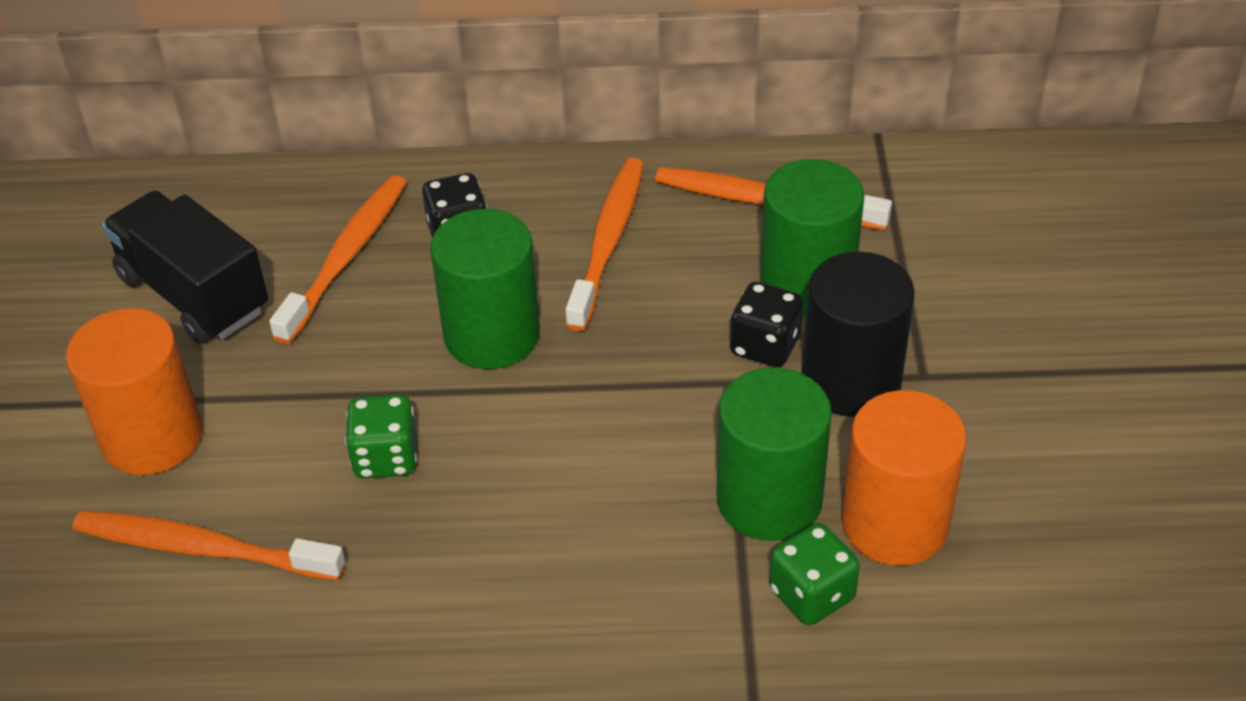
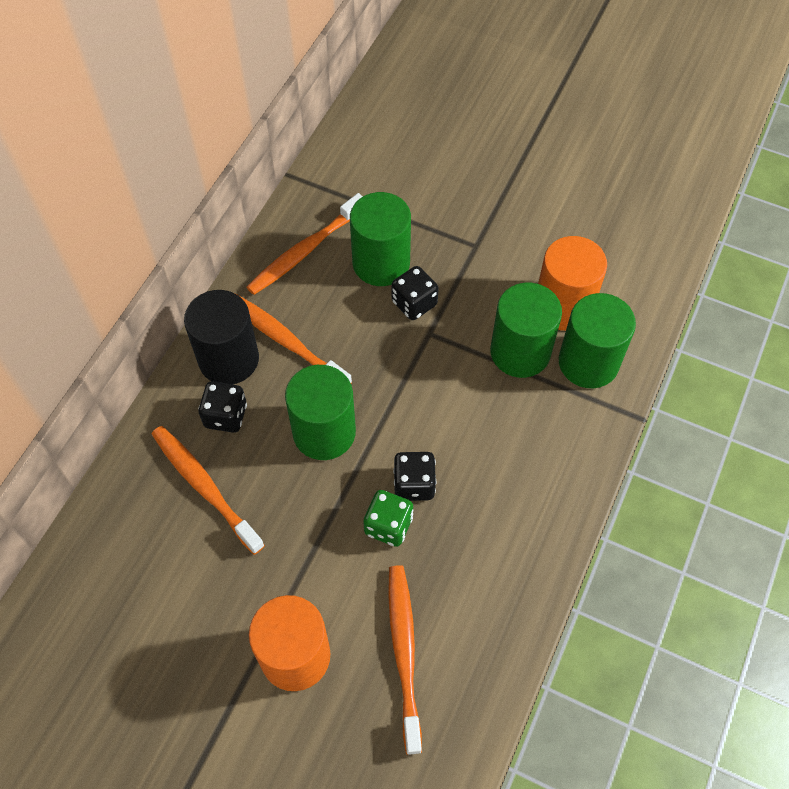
camera: 65 degrees left, 15 degrees up
orange toothbrush [72,511,345,581] -> orange toothbrush turned 135 degrees clockwise [388,565,422,755]
black truck [102,191,268,344] -> none
green dice [769,523,860,625] -> green cylinder [559,293,636,388]
black cylinder [802,252,915,417] -> black cylinder moved to [184,290,259,384]
none -> black dice [393,452,436,501]

